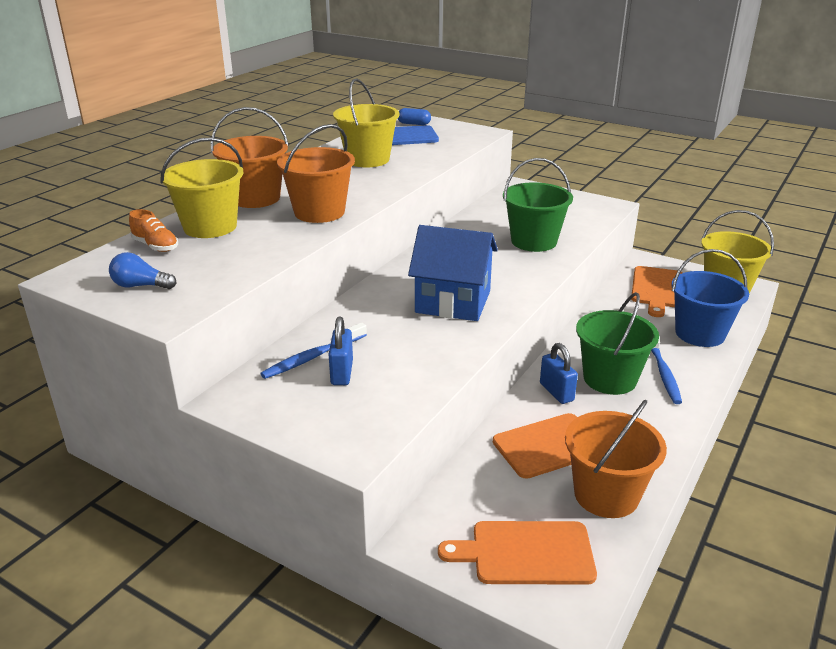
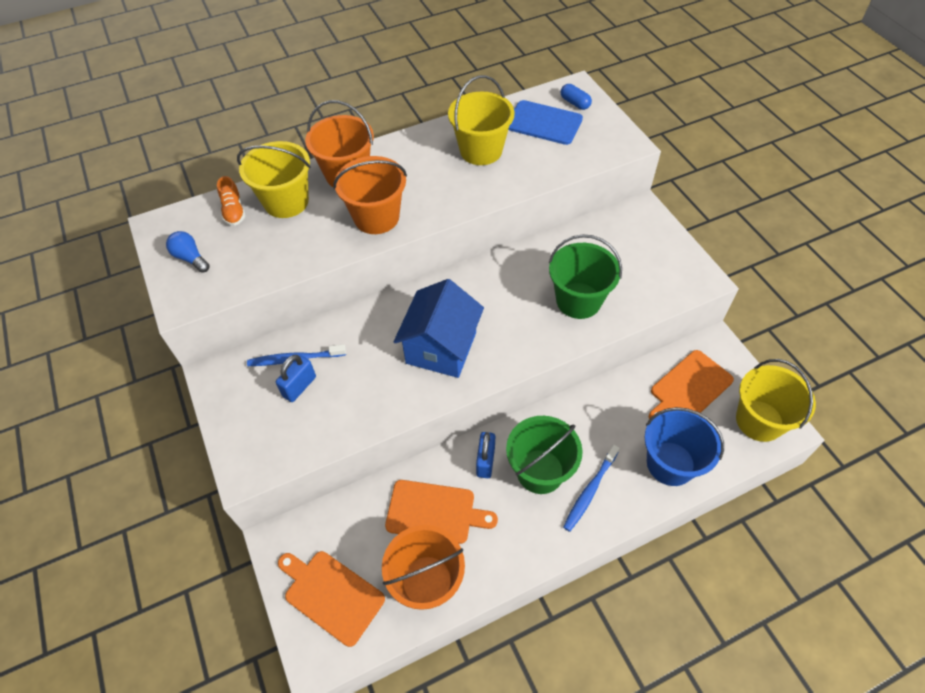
camera: 35 degrees right, 25 degrees up
blue house [408,225,498,321] -> blue house turned 60 degrees clockwise [394,279,484,378]

